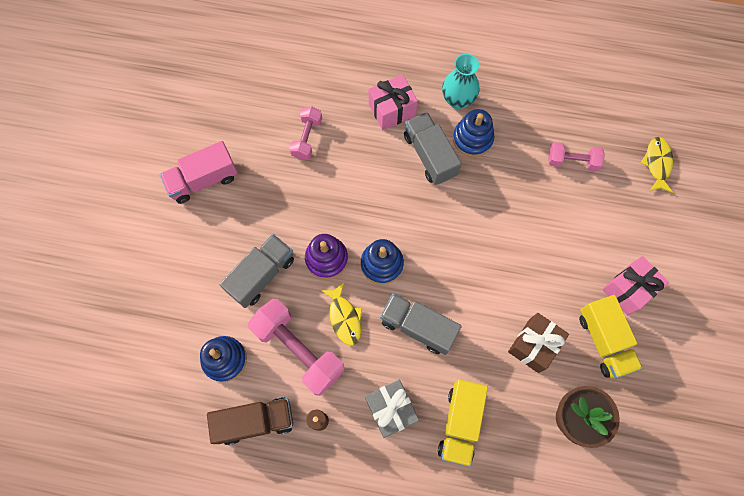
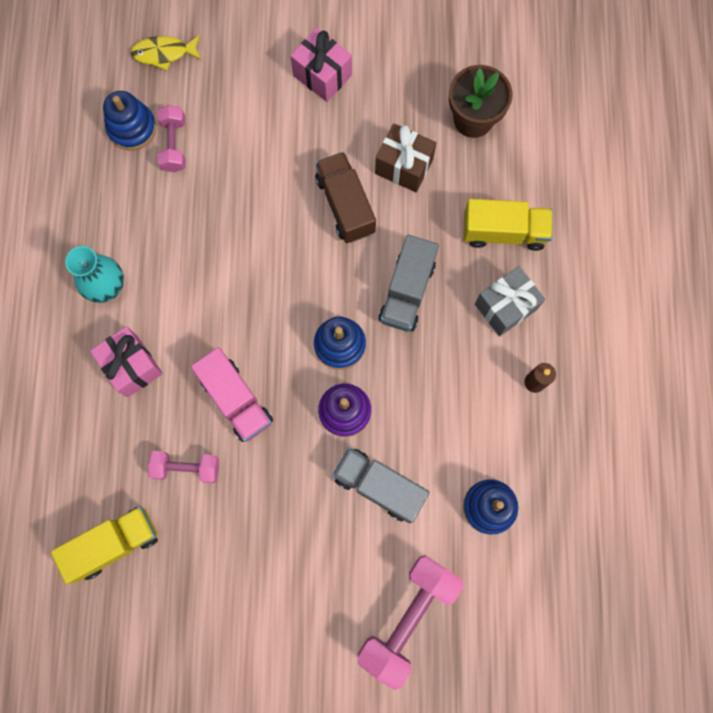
camera: 100 degrees left, 5 degrees up
pink truck [160,141,238,204] -> pink truck moved to [191,347,273,442]
brown truck [207,397,293,445] -> brown truck moved to [315,152,376,243]
pink dumbbell [248,299,345,396] -> pink dumbbell moved to [358,555,463,690]
yellow fish [321,283,362,346] -> none
grey truck [404,112,461,185] -> none
blue stacking toy [453,109,494,157] -> blue stacking toy moved to [103,91,156,150]
yellow truck [579,295,643,379] -> yellow truck moved to [51,506,158,584]

